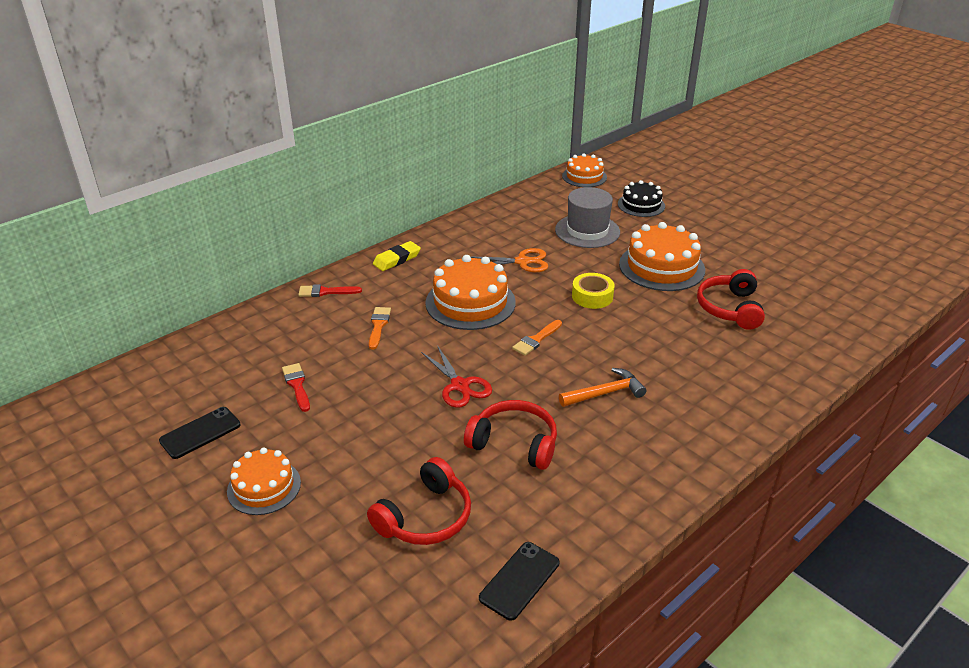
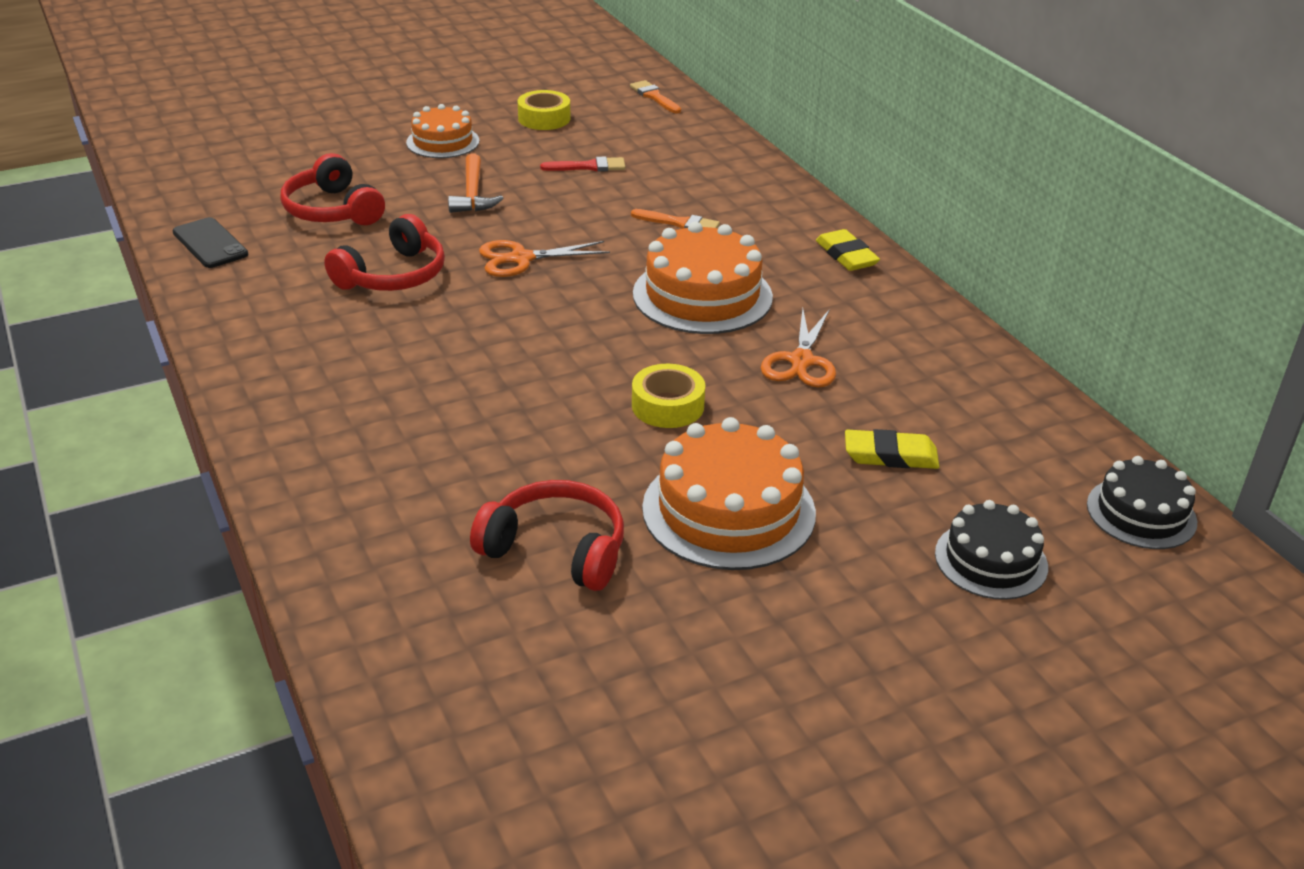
camera: 105 degrees right, 0 degrees up
black phone [159,407,241,459] -> yellow tape [518,90,570,130]
red brush [298,284,362,297] -> none
red scissors [421,345,492,408] -> orange scissors [479,240,610,277]
orange brush [512,320,562,356] -> orange brush moved to [630,80,681,114]
grey hat [555,187,620,248] -> yellow eraser [845,429,939,469]
orange hammer [559,368,646,407] -> orange hammer moved to [448,154,503,213]
orange cake [562,153,607,187] -> black cake [1087,456,1197,549]

